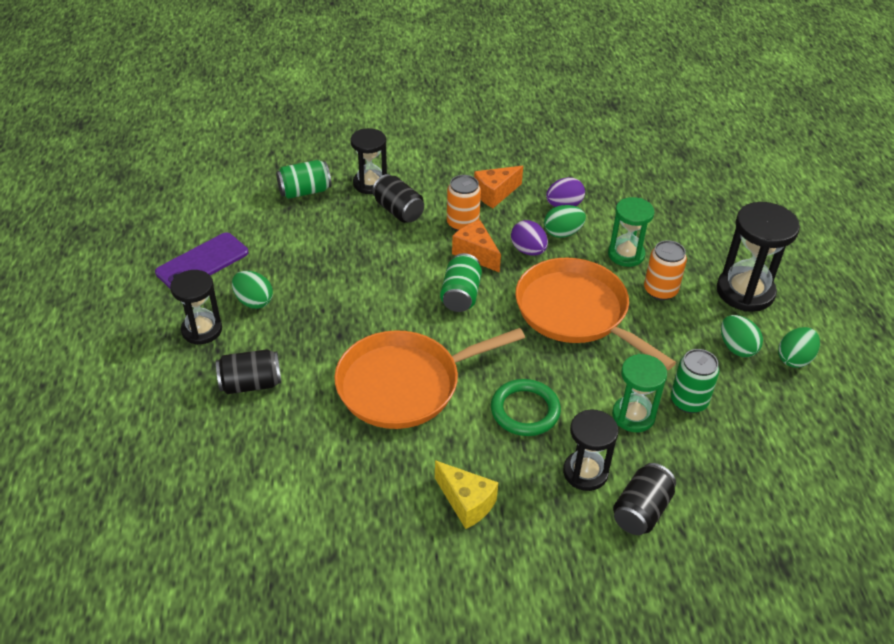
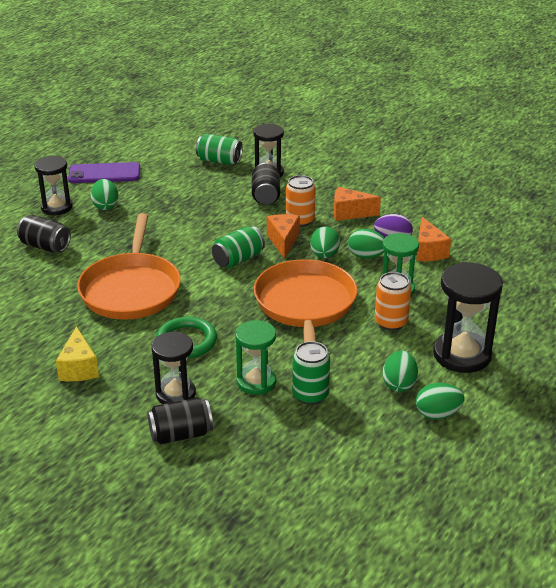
camera: 40 degrees right, 10 degrees down
orange pan [334,328,525,429] -> orange pan turned 105 degrees counterclockwise [77,213,181,320]
purple egg [511,220,548,255] -> green egg [310,227,340,259]
none -> orange cheese [416,217,451,261]

